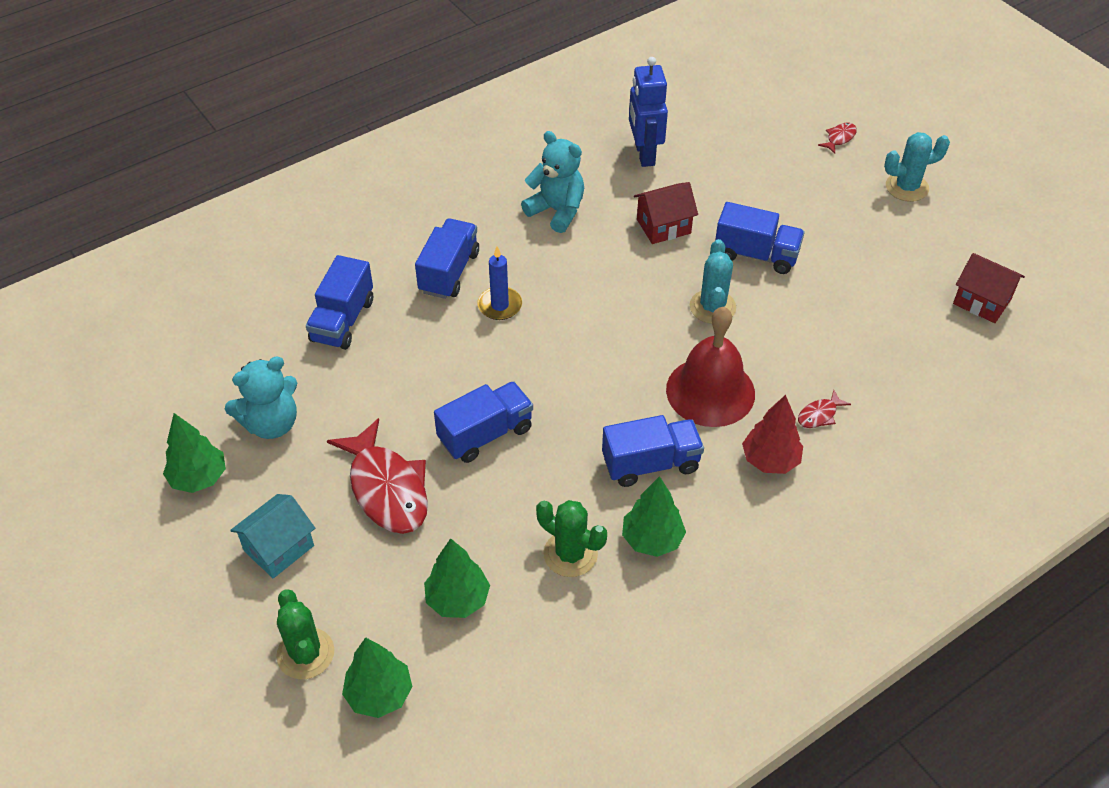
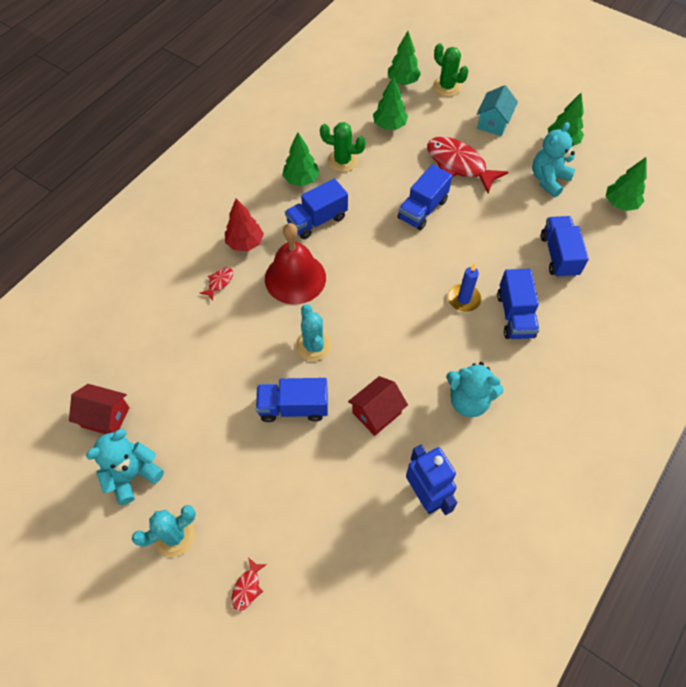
camera: 160 degrees right, 10 degrees up
none -> turquoise teddy bear [86,429,164,505]
none -> green tree [606,157,647,211]

